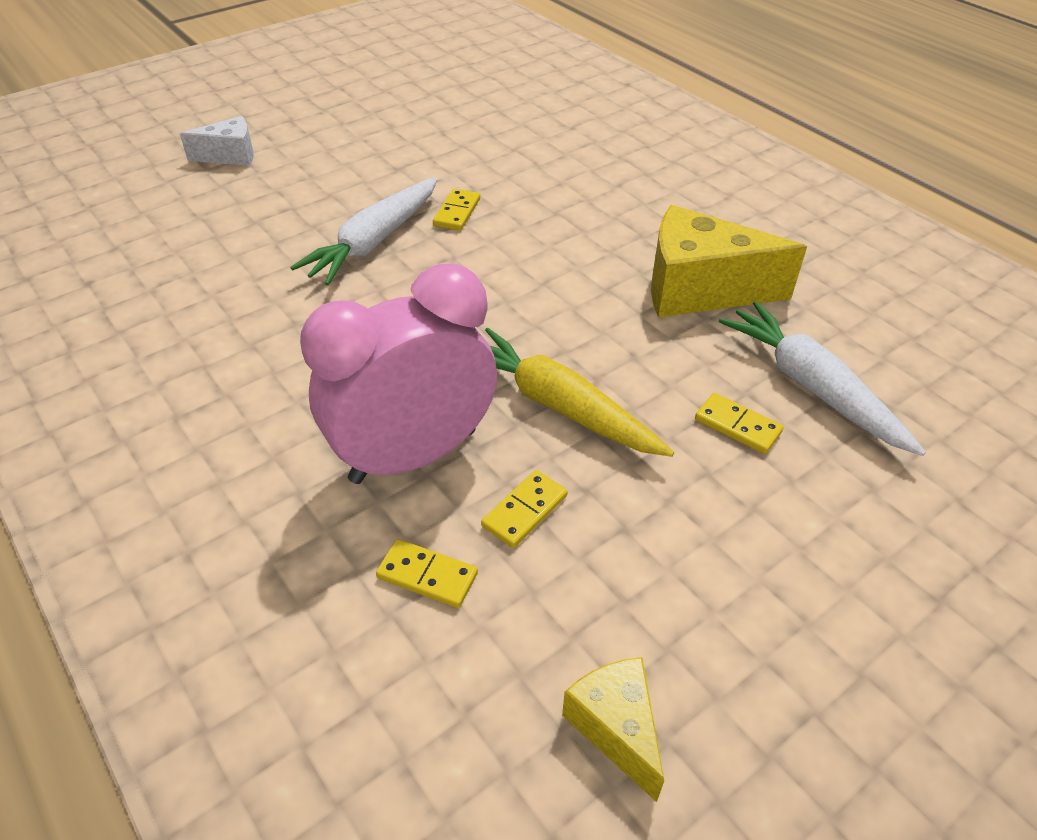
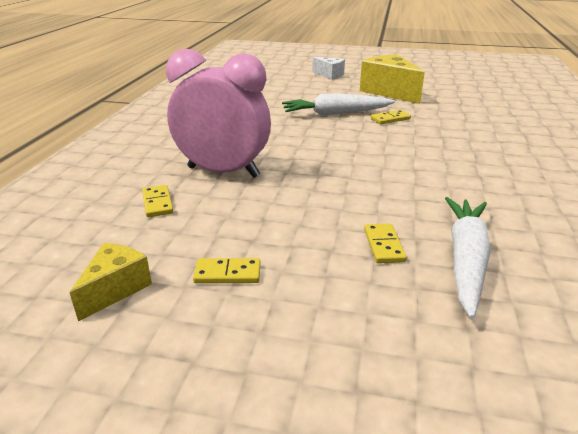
camera: 50 degrees right, 15 degrees down
yellow domino [481,470,568,548] -> yellow domino moved to [193,258,261,283]
yellow carrot [485,328,674,457] -> none
yellow cheese [651,205,807,318] -> yellow cheese moved to [360,54,425,104]

